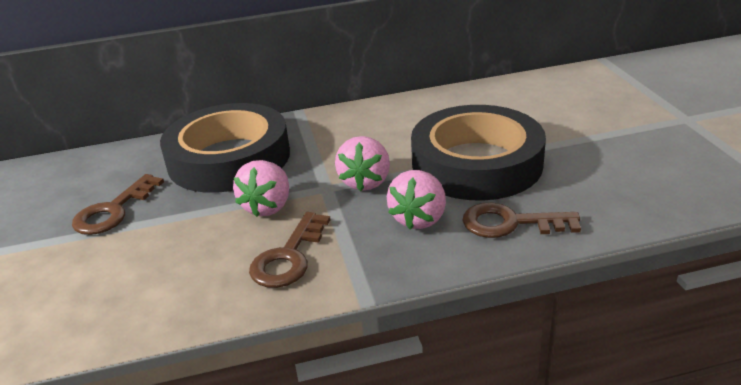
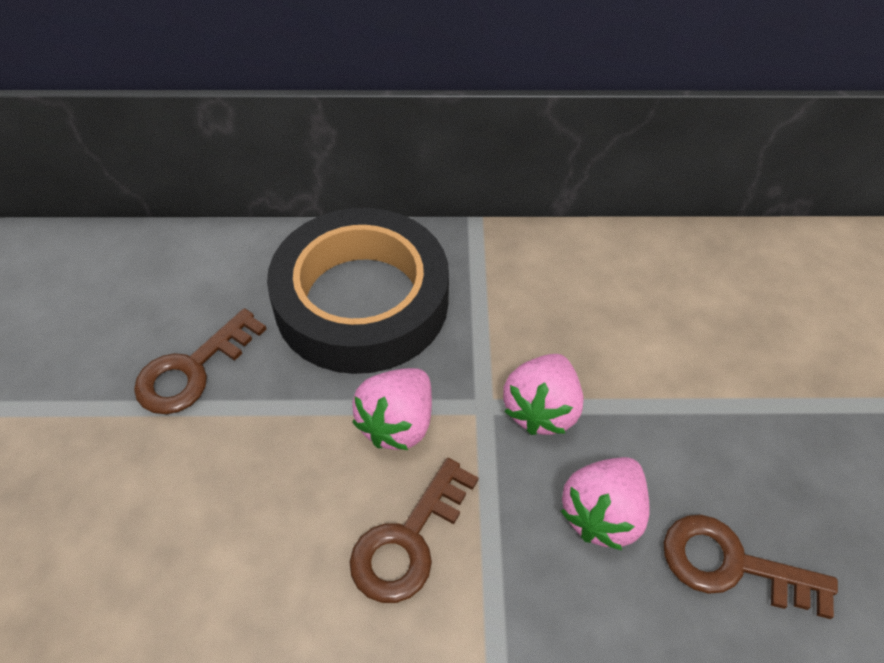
camera: 10 degrees right, 20 degrees up
black tape [411,105,546,201] -> none

